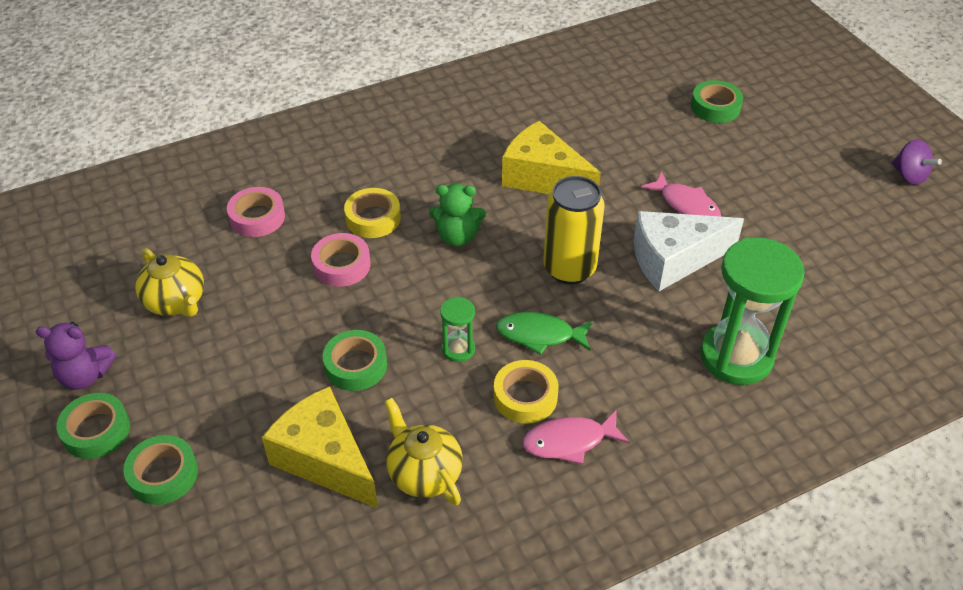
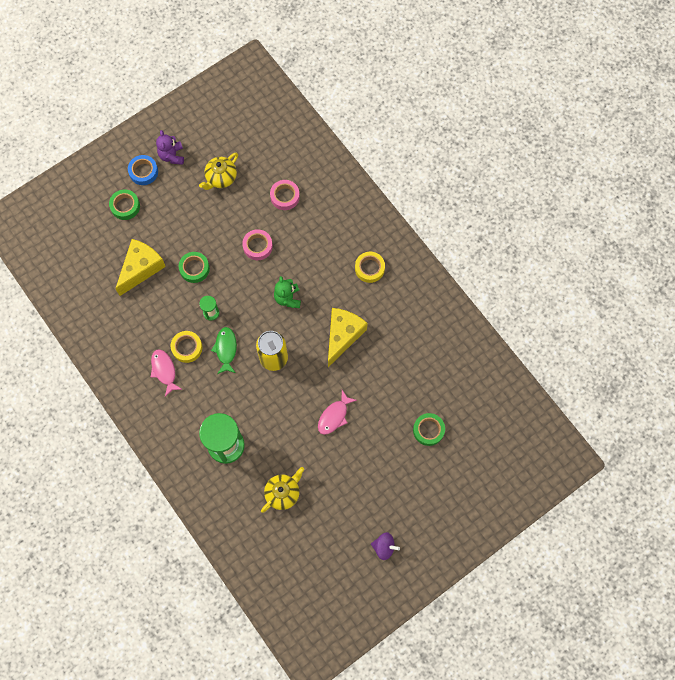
camera: 80 degrees right, 25 degrees up
green tape [56,393,130,459] -> blue tape [128,155,158,185]
yellow tape [344,188,401,238] -> yellow tape moved to [355,252,385,283]
yellow teapot [384,398,463,505] -> yellow teapot moved to [261,467,304,513]
white cheese [634,211,744,291] -> none
purple spinning top [892,139,942,185] -> purple spinning top turned 120 degrees counterclockwise [371,532,400,560]

